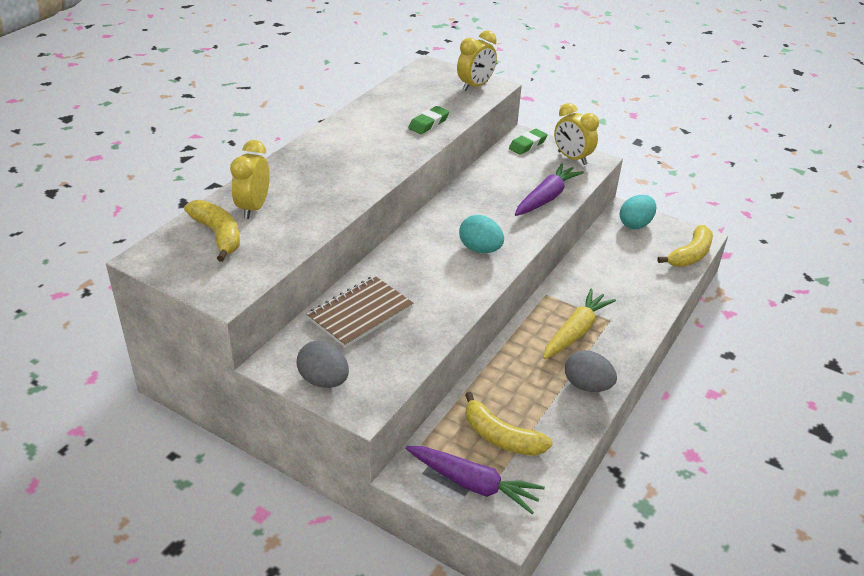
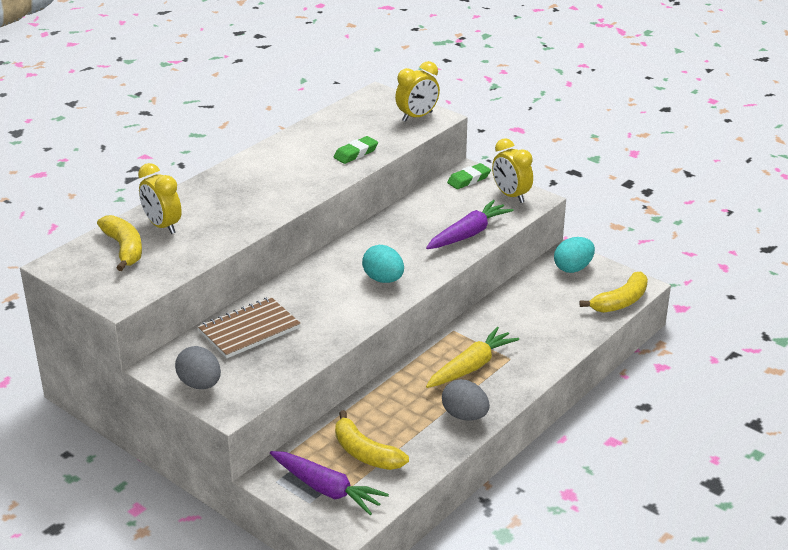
camera: 10 degrees right, 5 degrees down
yellow clock [230,140,270,219] -> yellow clock turned 60 degrees counterclockwise [138,163,182,234]

